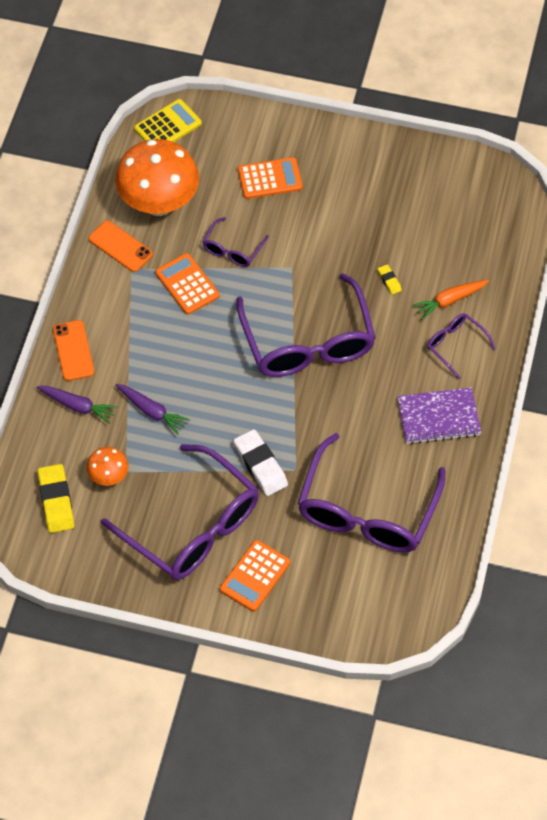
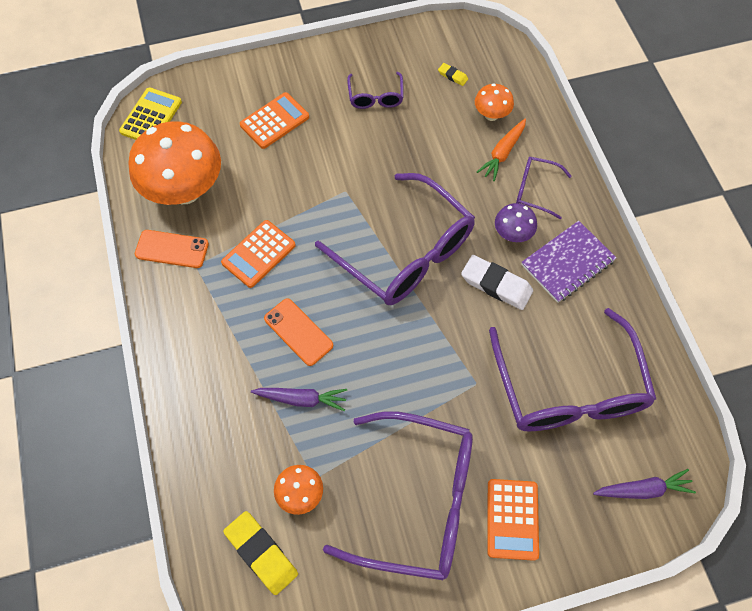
camera: 30 degrees left, 5 degrees up
purple carrot [37,386,118,424] -> purple carrot moved to [593,469,696,499]
orange phone [53,320,94,381] -> orange phone moved to [264,298,333,366]
orange calculator [155,253,220,315] -> orange calculator turned 75 degrees counterclockwise [221,220,296,288]
purple glasses [203,217,269,267] -> purple glasses moved to [347,72,404,109]
white eraser [233,429,288,496] -> white eraser moved to [461,255,533,310]
yellow eraser [378,264,402,295] -> yellow eraser moved to [438,63,468,86]
none -> orange mushroom [475,83,514,121]
none -> purple mushroom [495,203,537,242]

